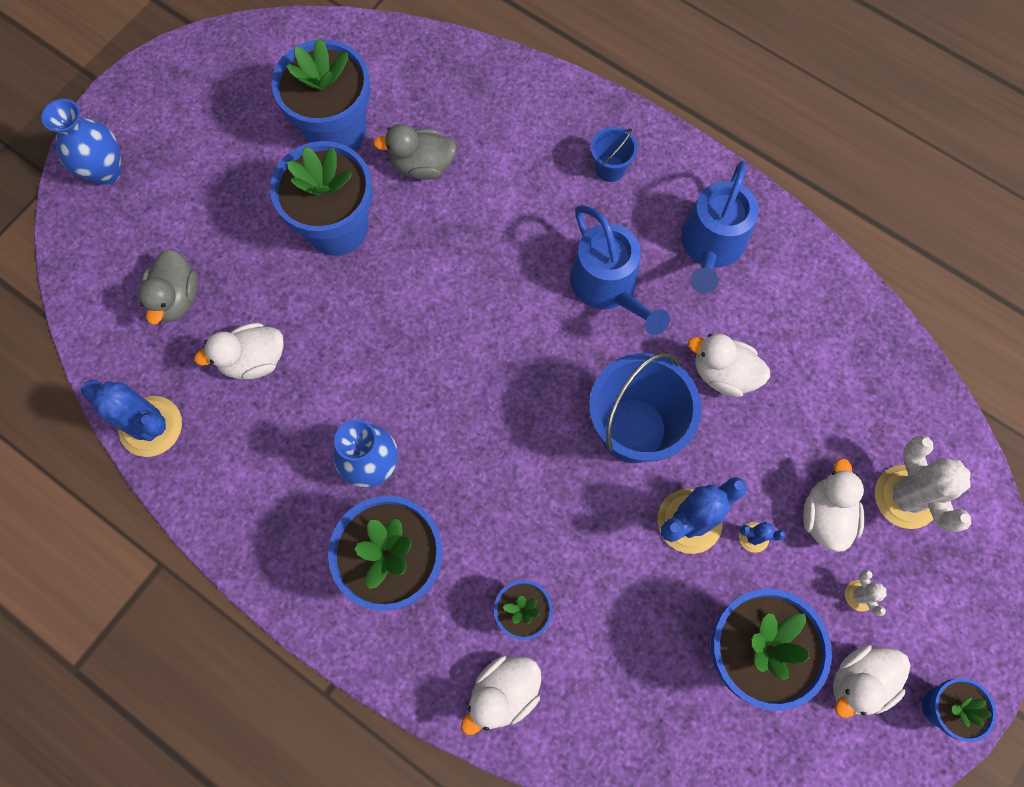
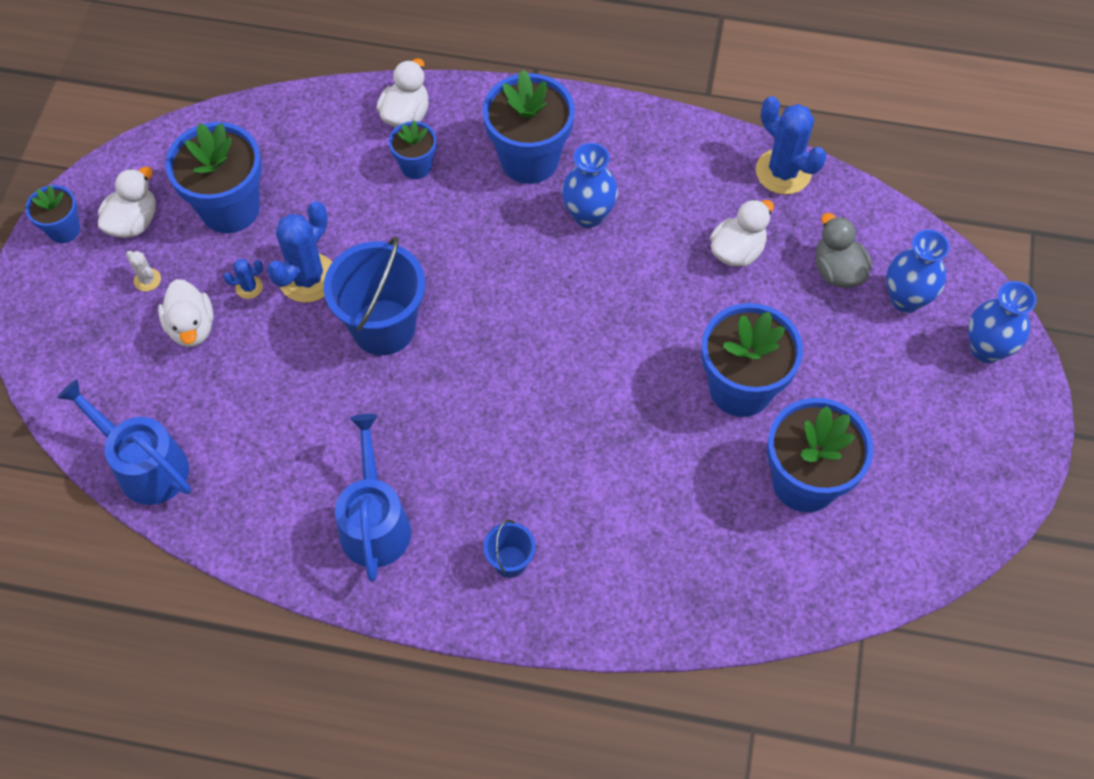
camera: 155 degrees right, 10 degrees down
blue cactus [81,379,182,457] -> blue cactus turned 45 degrees clockwise [756,96,827,194]
grey duck [373,124,457,180] -> none
blue watering can [570,205,670,335] -> blue watering can moved to [57,379,191,505]
white duck [688,334,770,397] -> none
white cactus [875,435,971,533] -> none
none -> blue vase [886,229,949,313]

